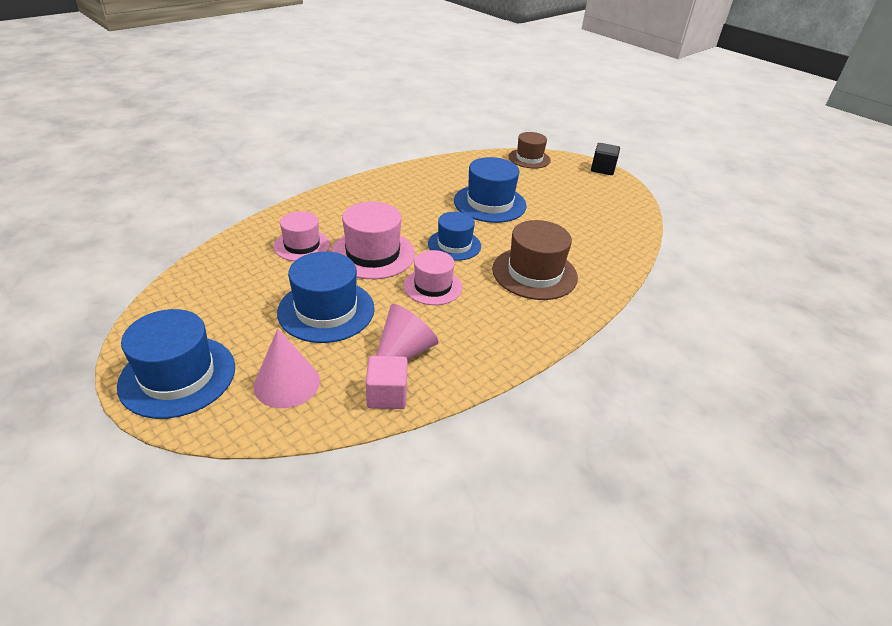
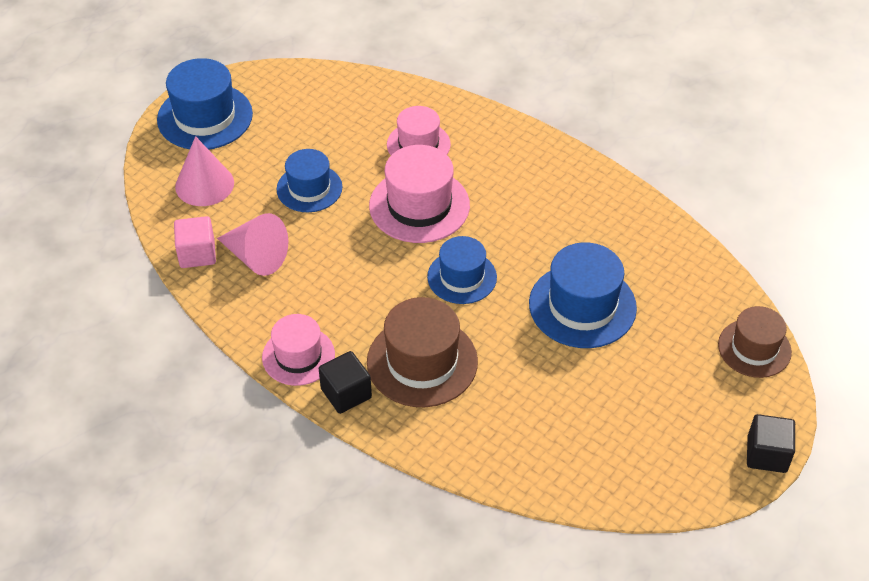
camera: 85 degrees right, 10 degrees up
blue hat [277,251,375,343] -> blue hat [277,149,342,212], size x0.66
pink hat [404,250,462,305] -> pink hat moved to [262,314,335,386]
none -> black cube [319,351,372,414]

